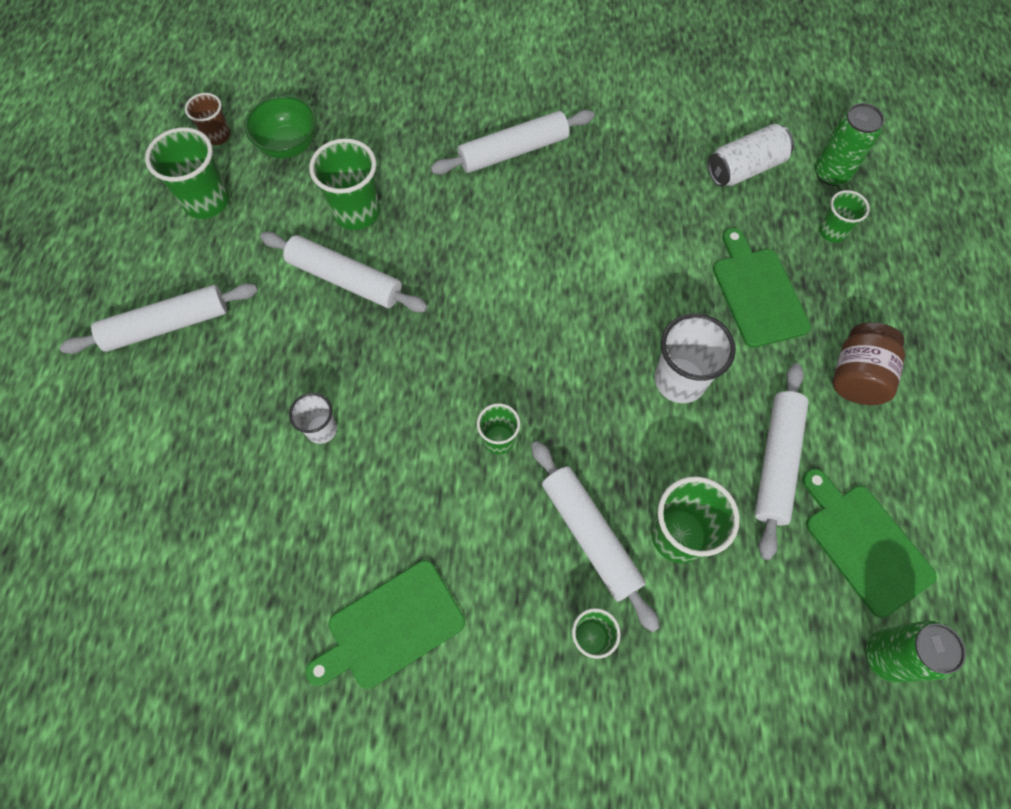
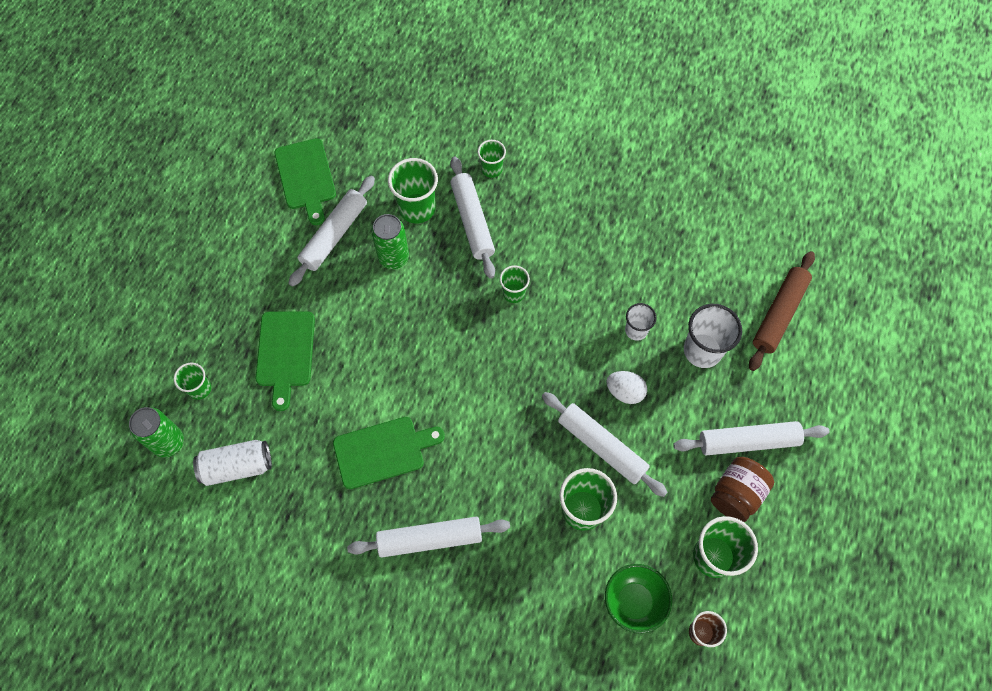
camera: 165 degrees left, 0 degrees up
green cutting board [306,560,465,689] -> green cutting board moved to [333,417,445,489]
white cup [655,313,736,403] -> white cup moved to [684,304,742,368]
brown jar [833,322,905,405] -> brown jar moved to [711,457,774,523]
green can [865,620,966,683] -> green can moved to [371,214,409,269]
none -> white egg [606,371,647,404]
none -> brown rolling pin [749,251,815,371]

